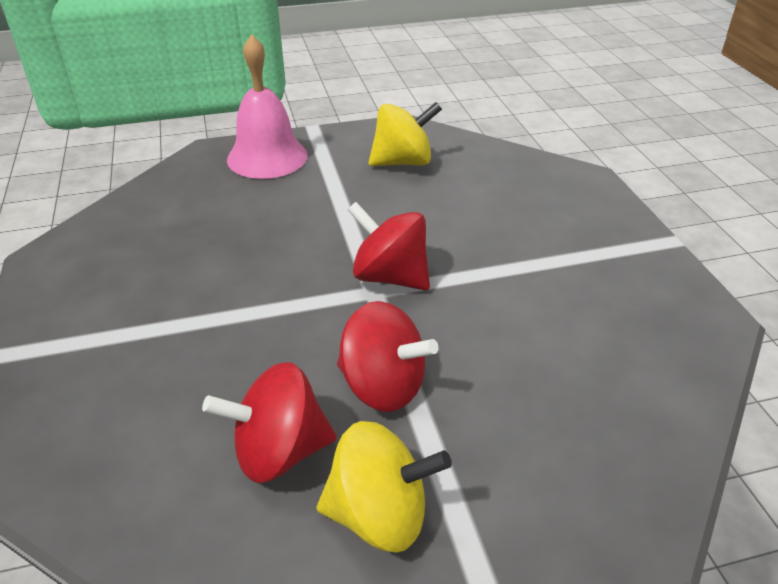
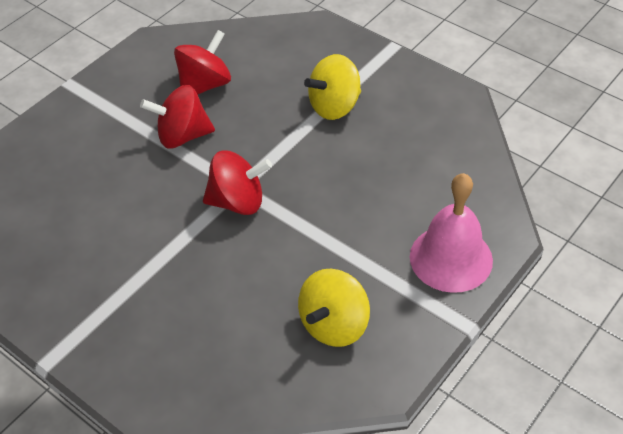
camera: 145 degrees right, 10 degrees up
yellow spinning top [317,421,452,553] -> yellow spinning top moved to [304,54,361,120]

